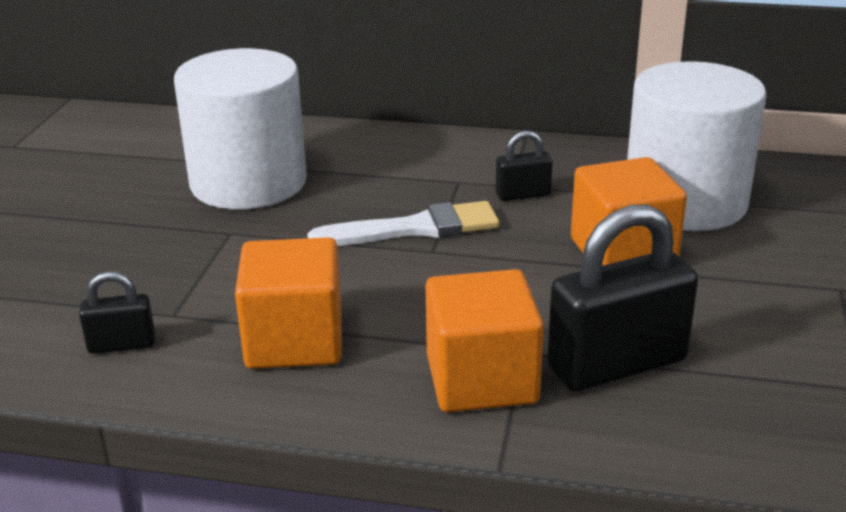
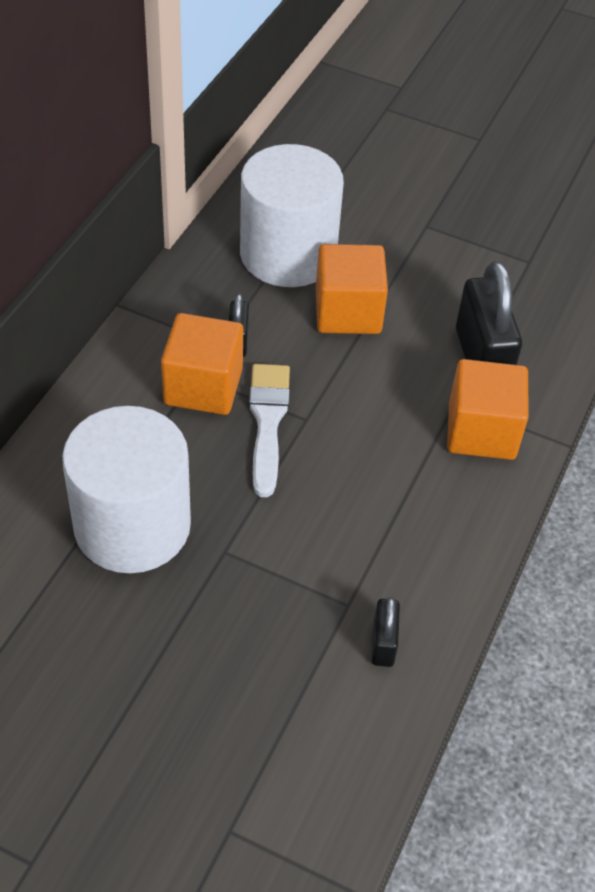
camera: 80 degrees left, 20 degrees up
orange cube [235,237,342,369] -> orange cube moved to [161,313,243,415]

